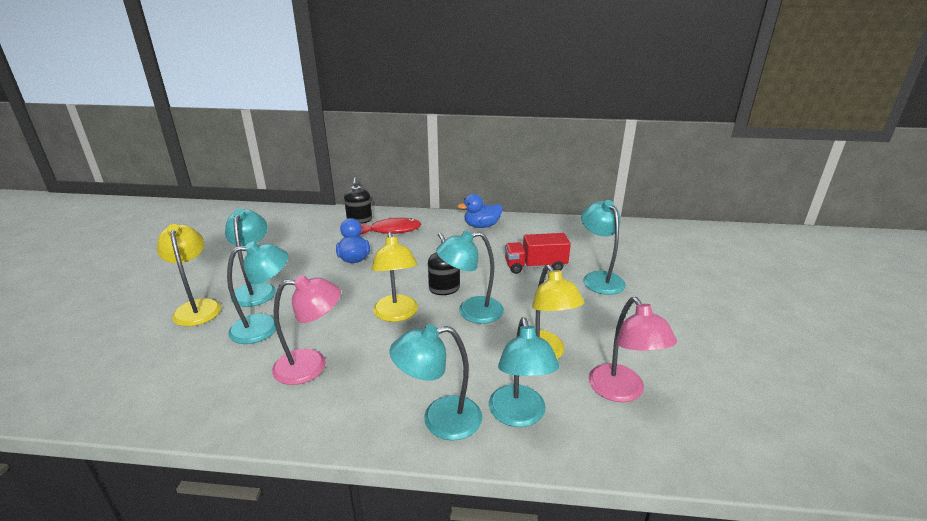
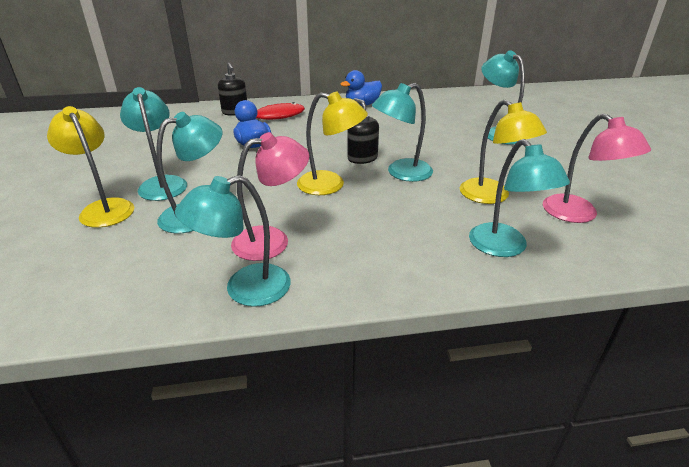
camera: 15 degrees left, 5 degrees up
yellow lamp [371,232,418,322] -> yellow lamp turned 45 degrees counterclockwise [297,91,368,195]
turquoise lamp [390,324,482,440] -> turquoise lamp moved to [175,175,291,307]
red truck [505,233,571,274] -> none

